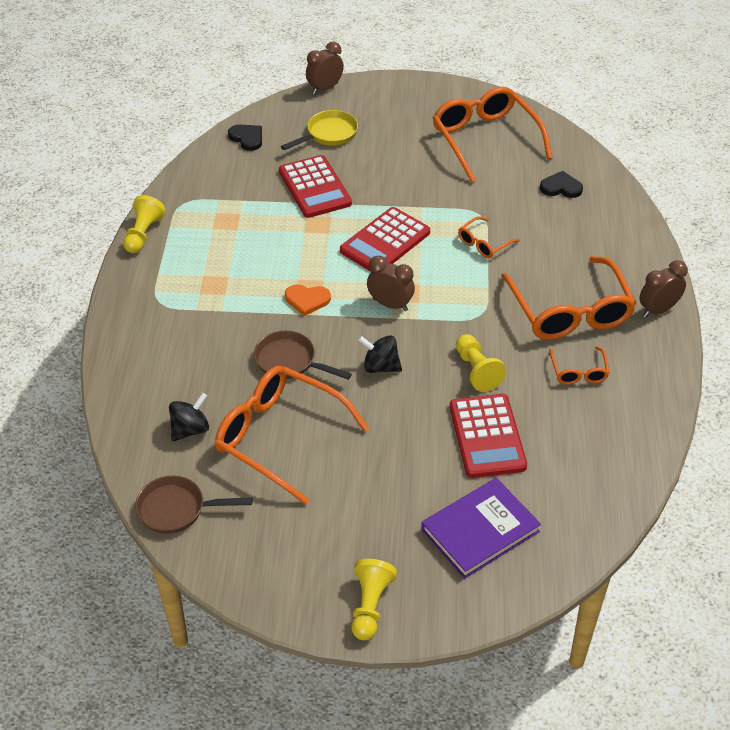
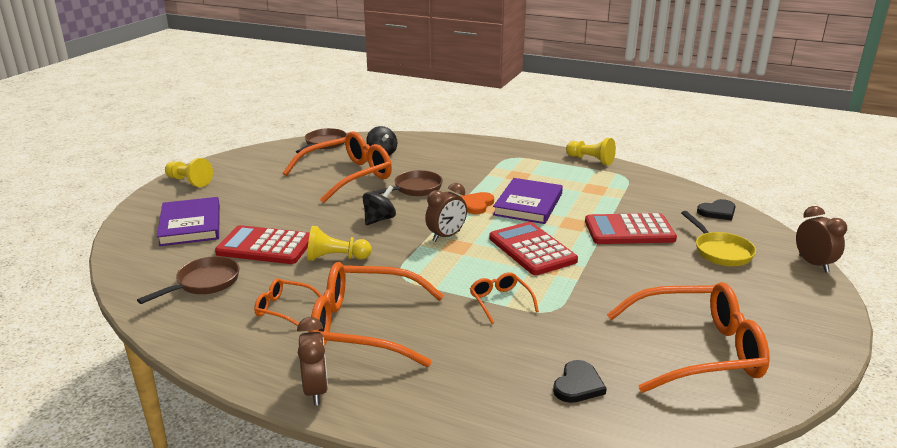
camera: 110 degrees right, 20 degrees down
none -> brown pan [137,256,240,304]
none -> purple book [493,178,563,224]

